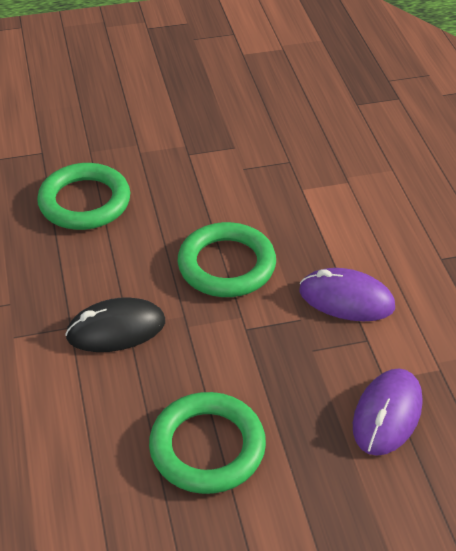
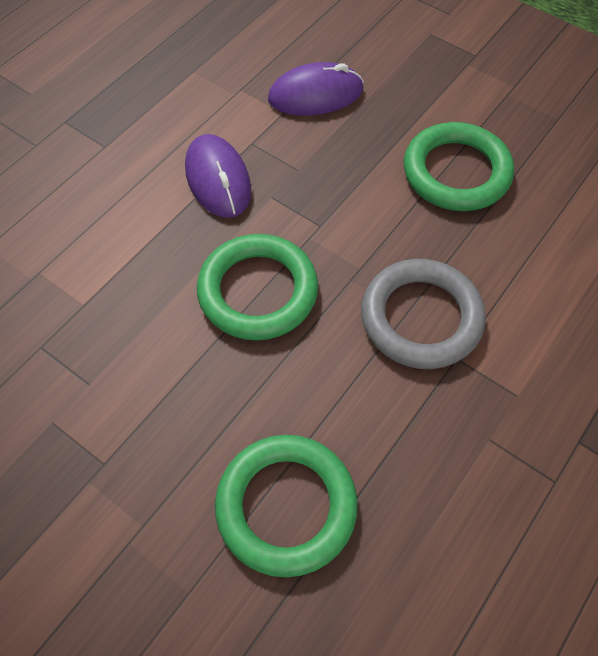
camera: 130 degrees left, 15 degrees up
black mouse [65,297,165,352] -> grey ring [361,259,486,369]

